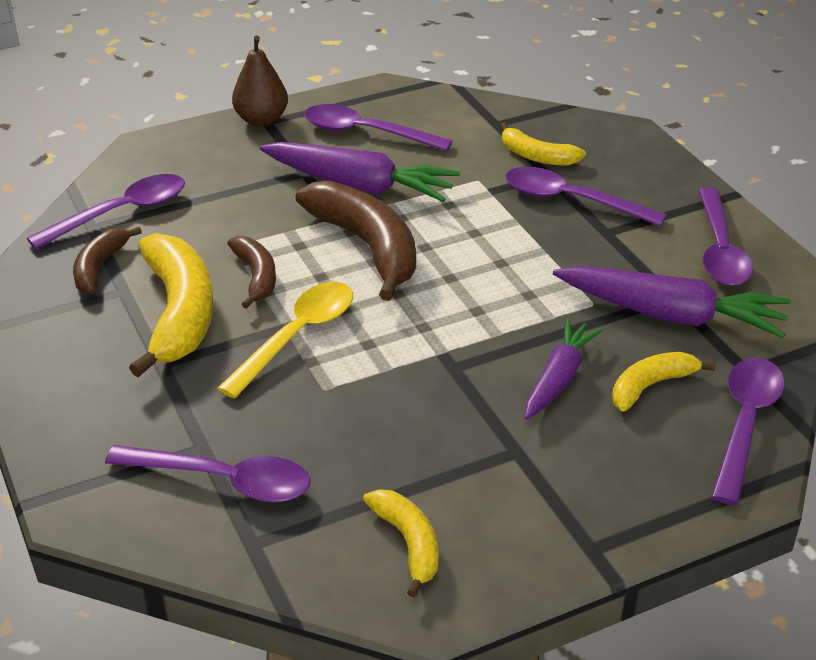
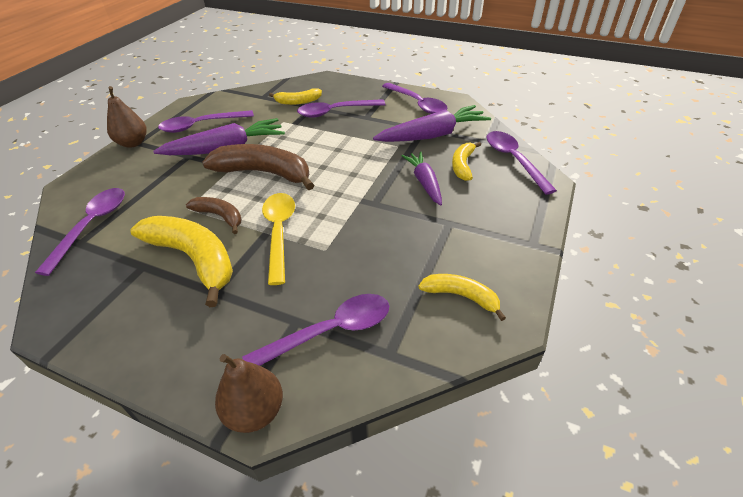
camera: 40 degrees left, 5 degrees up
brown banana [73,227,142,294] -> none
none -> brown pear [215,354,283,433]

